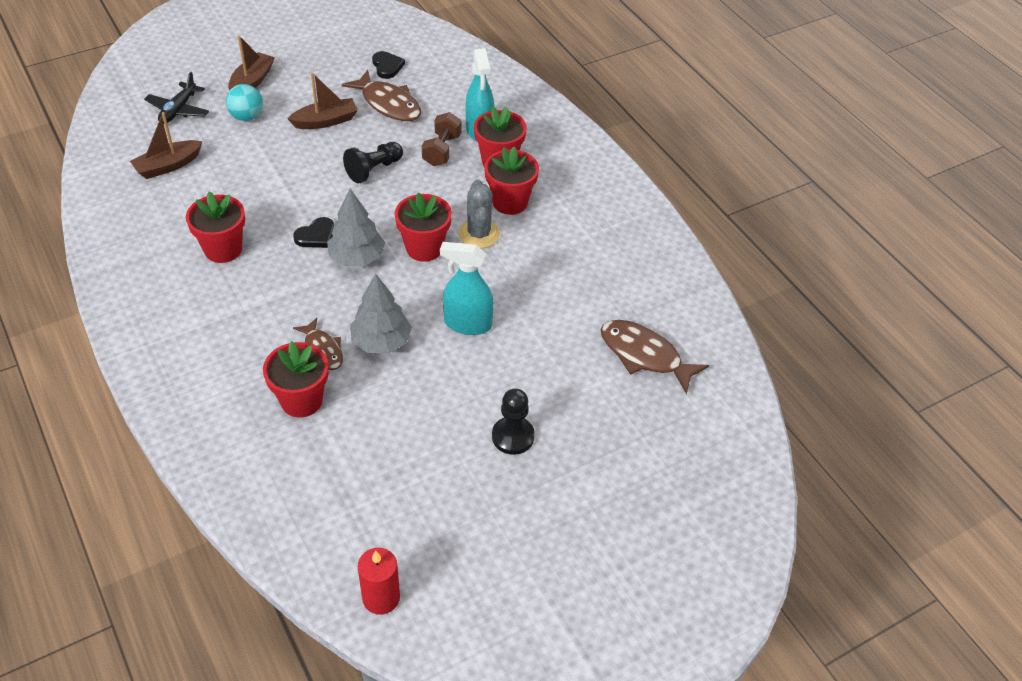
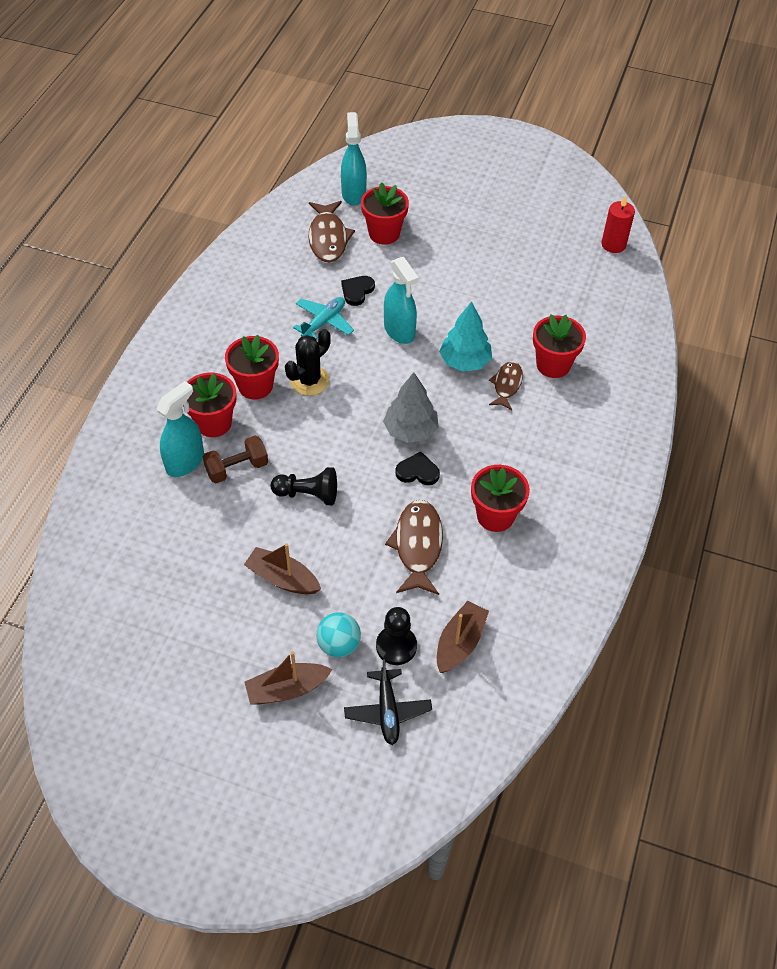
camera: 130 degrees left, 5 degrees up
brown boat [130,112,202,179] -> brown boat turned 75 degrees counterclockwise [437,601,489,673]
black plane [144,72,209,124] -> black plane turned 105 degrees clockwise [344,659,432,745]
brown fish [342,70,421,121] -> brown fish moved to [385,500,443,595]
grey tree [350,274,412,353] -> turquoise tree [439,301,492,372]
black heart [372,51,405,79] -> black heart moved to [341,276,375,306]
red flower pot [395,192,452,262] -> red flower pot moved to [361,182,409,244]
grey cactus [458,180,500,249] -> black cactus [285,329,331,396]
black pawn [492,389,535,455] -> black pawn moved to [376,607,417,665]
none -> turquoise plane [293,297,354,339]
none -> turquoise spray bottle [341,112,367,206]

